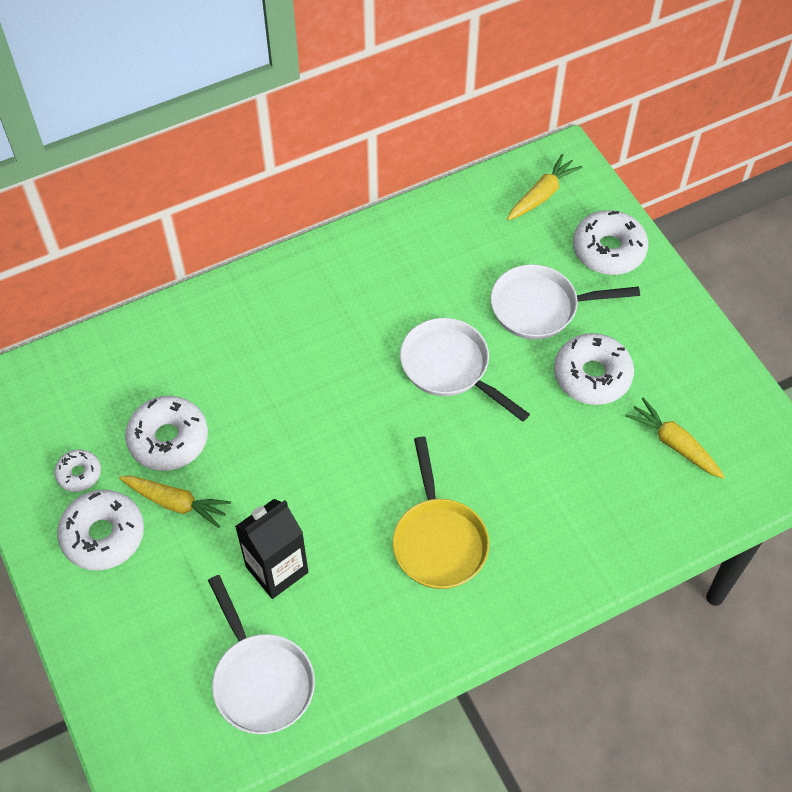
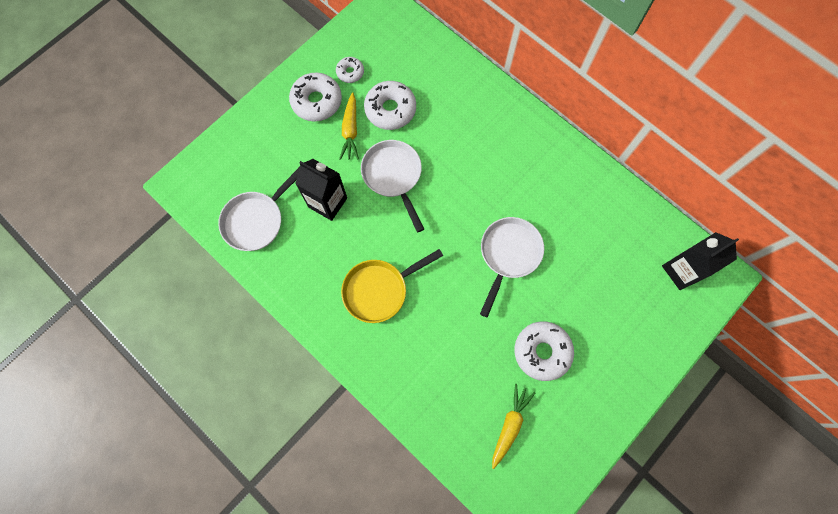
camera: 70 degrees right, 15 degrees up
white pan [491,264,640,340] -> white pan moved to [361,140,424,232]
yellow carrot [507,154,582,220] -> black carton [662,232,739,290]
white donut [573,210,648,275] -> none

